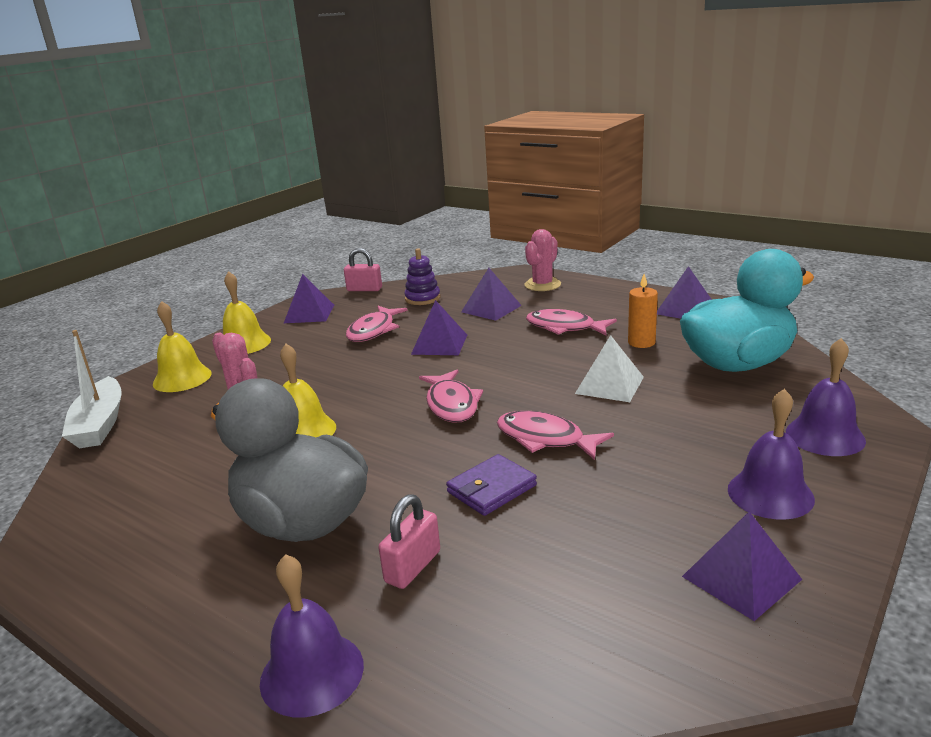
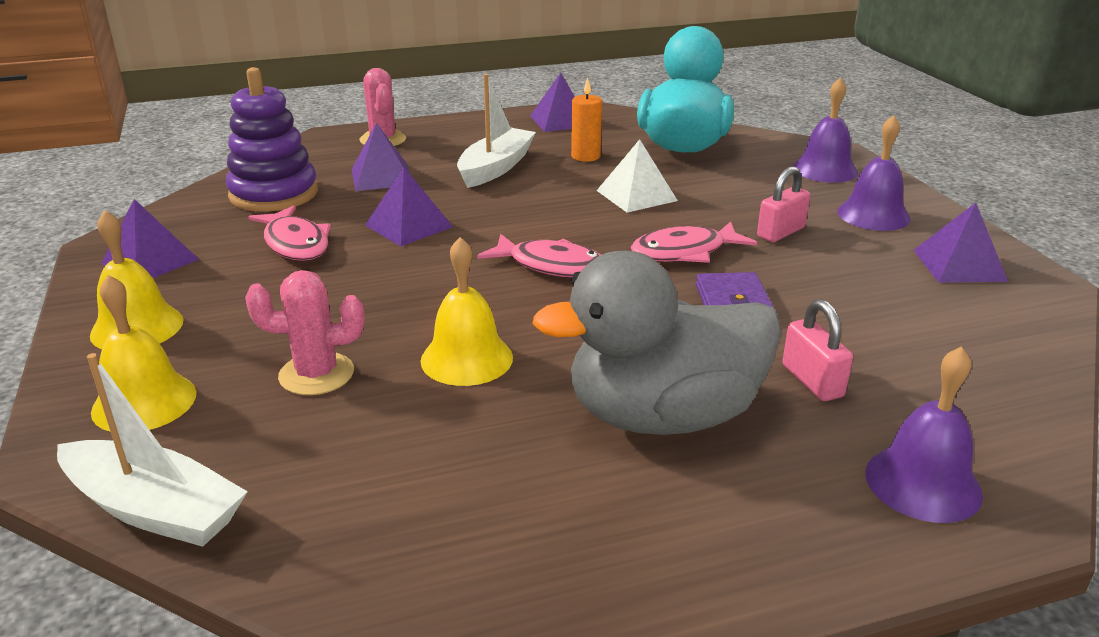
camera: 55 degrees left, 5 degrees up
pink padlock [344,248,382,291] -> pink padlock moved to [757,166,810,242]
purple stacking toy [404,248,440,305] -> purple stacking toy [226,67,318,212], size x1.72
pink fish [526,309,617,336] -> white boat [457,74,536,188]

